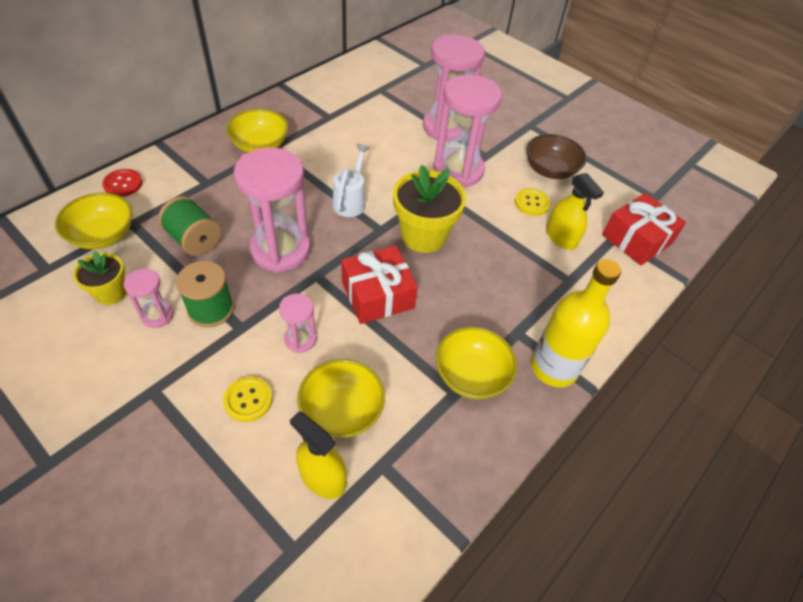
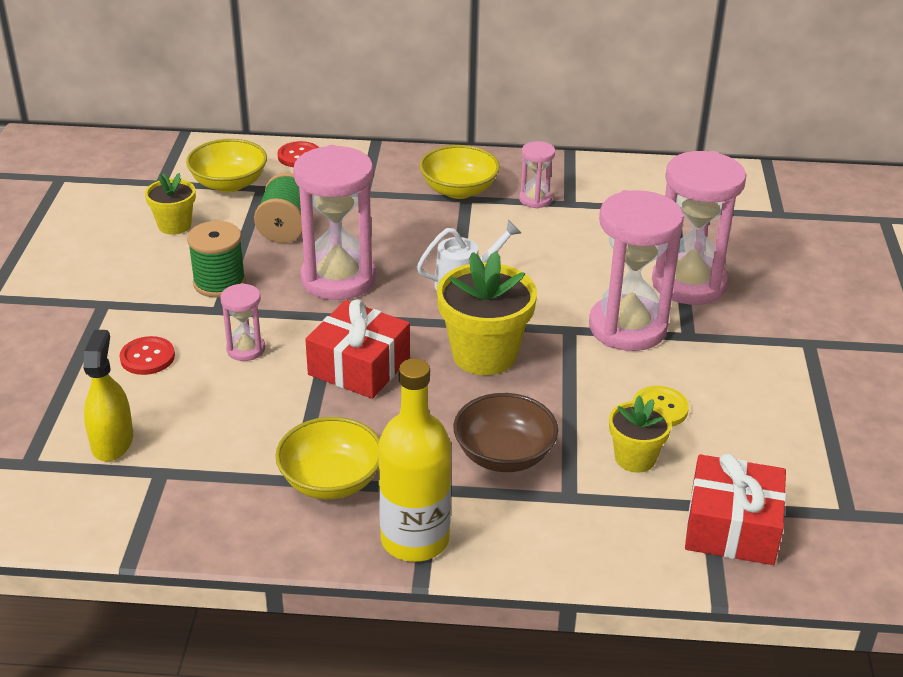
camera: 55 degrees right, 15 degrees down
pink hourglass [124,268,174,328] -> pink hourglass moved to [519,141,555,209]
yellow button [223,377,273,422] -> red button [120,336,175,375]
yellow bowl [297,359,385,438] -> none
brown bowl [526,134,587,179] -> brown bowl moved to [453,393,558,472]
yellow spray bottle [546,173,604,250] -> yellow flower pot [609,396,672,473]

